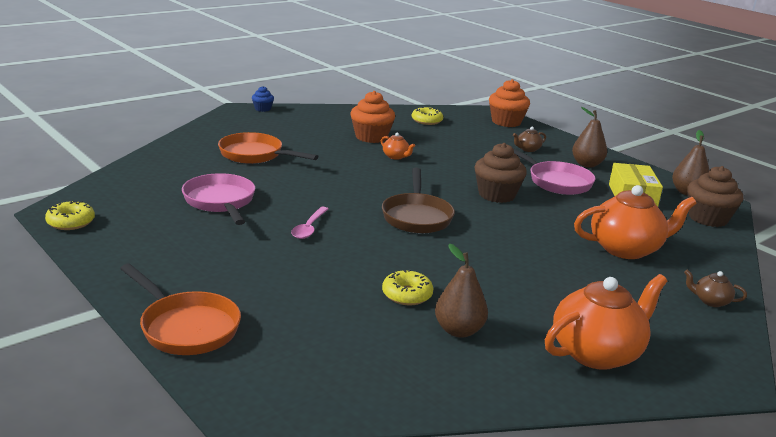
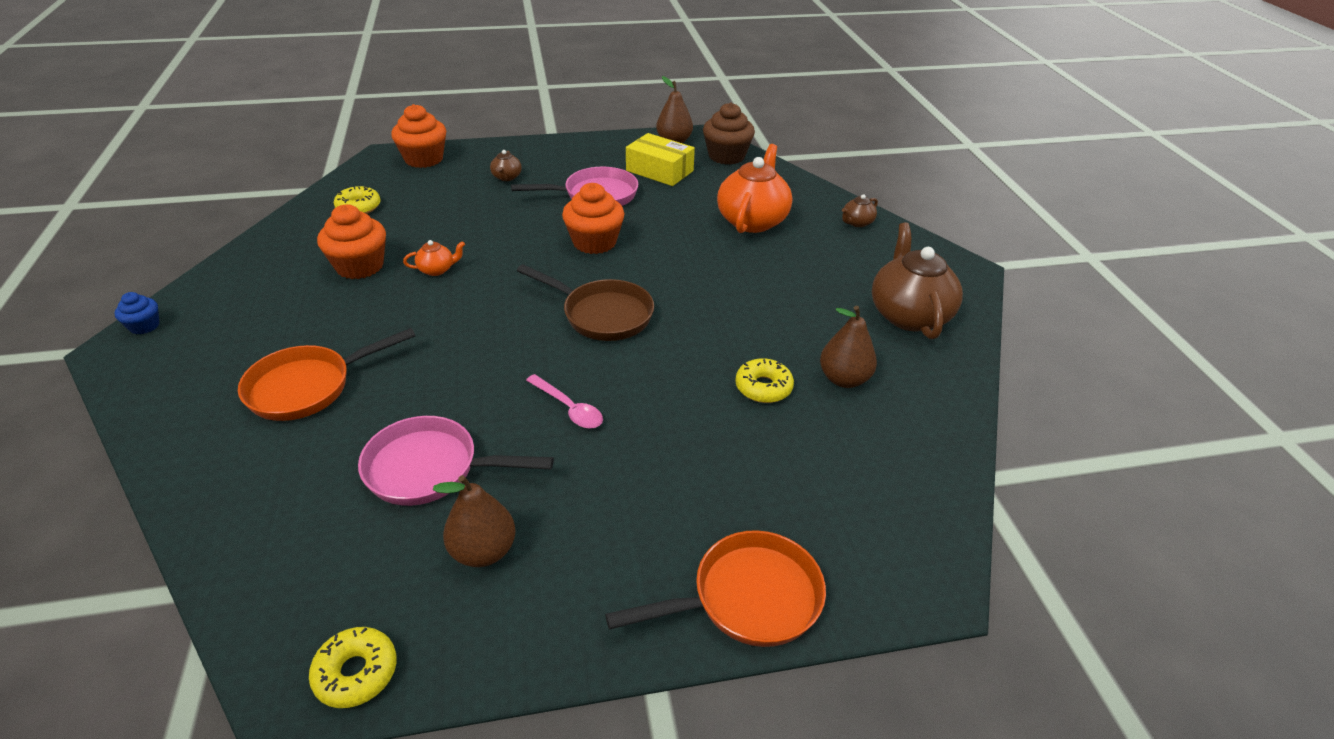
camera: 60 degrees left, 15 degrees up
brown cupcake [474,143,527,203] -> orange cupcake [562,183,624,254]
orange teapot [545,274,667,370] -> brown teapot [872,223,963,339]
brown pear [572,107,607,168] -> brown pear moved to [432,475,516,567]

